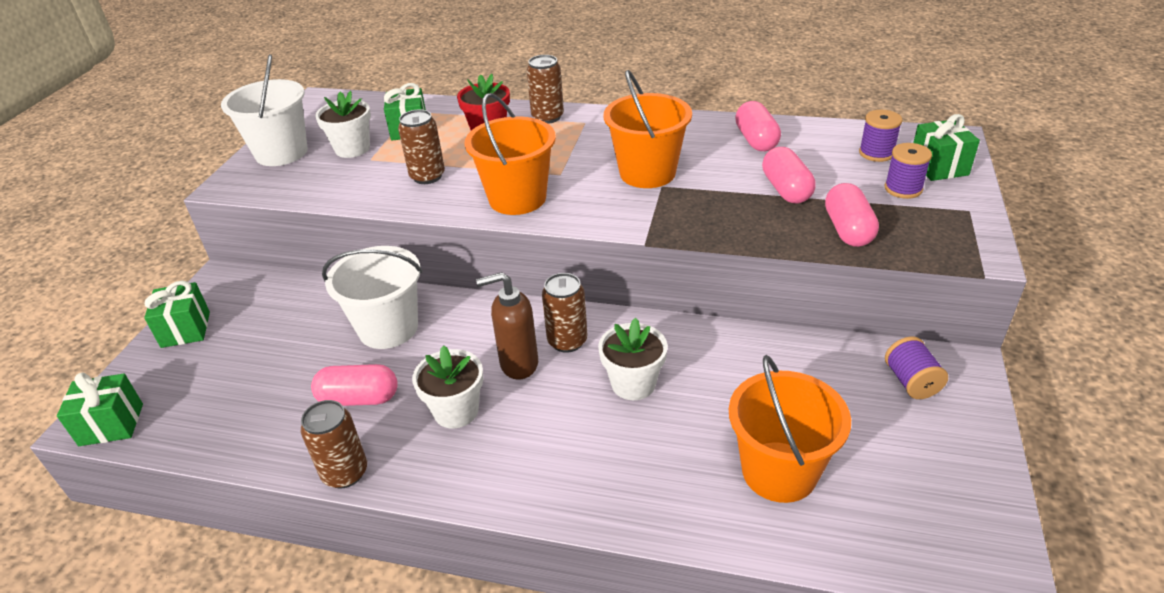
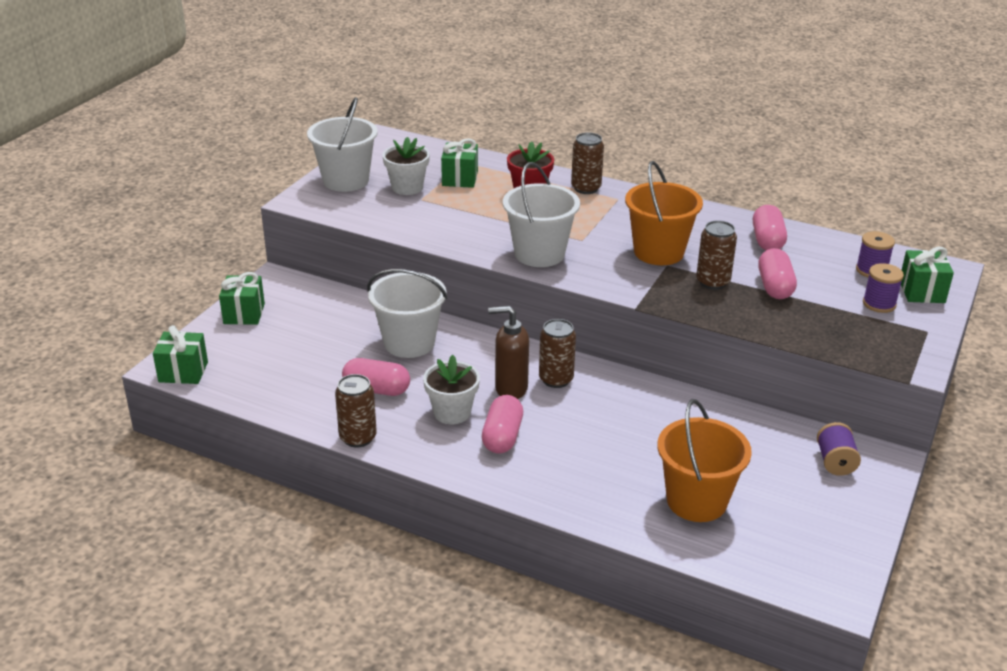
camera: 10 degrees right, 5 degrees down
brown can [398,109,445,184] -> brown can moved to [696,220,737,290]
orange bucket [464,93,556,215] -> white bucket [503,162,580,267]
white flower pot [598,318,668,400] -> none
pink capsule [825,183,879,247] -> pink capsule moved to [482,395,523,453]

